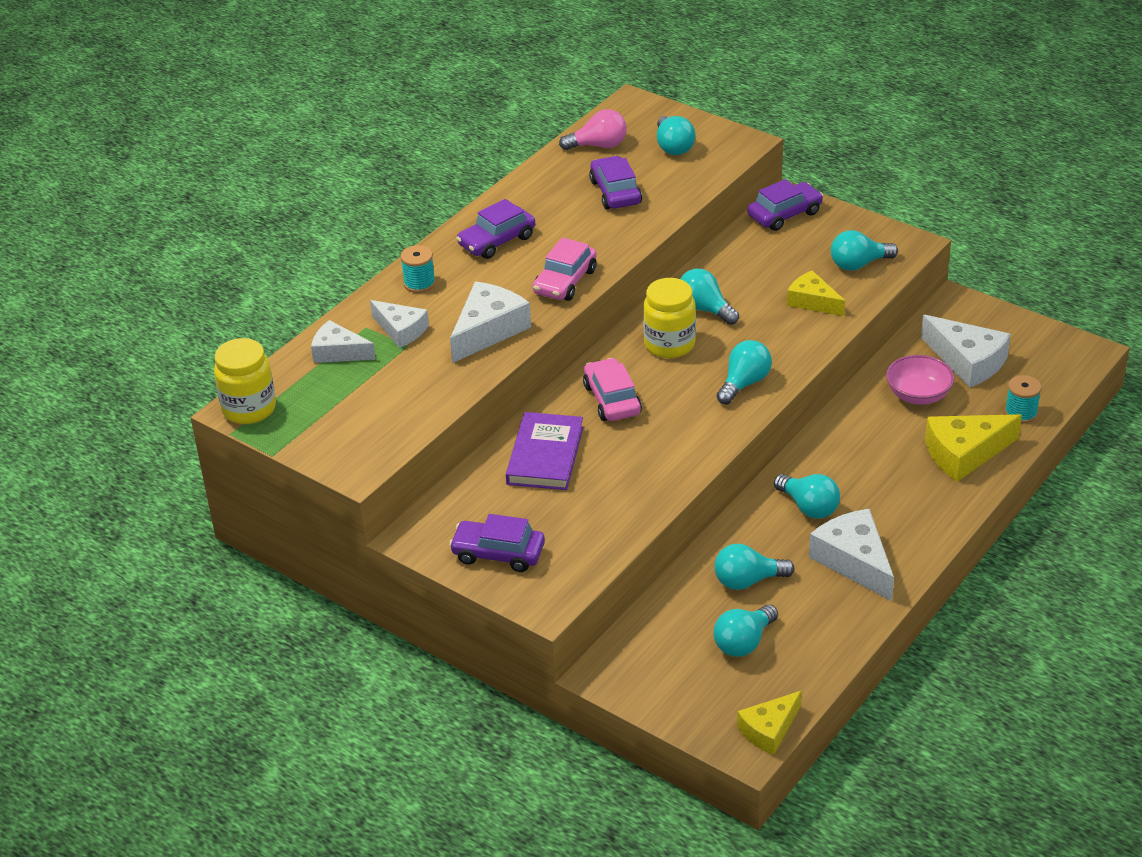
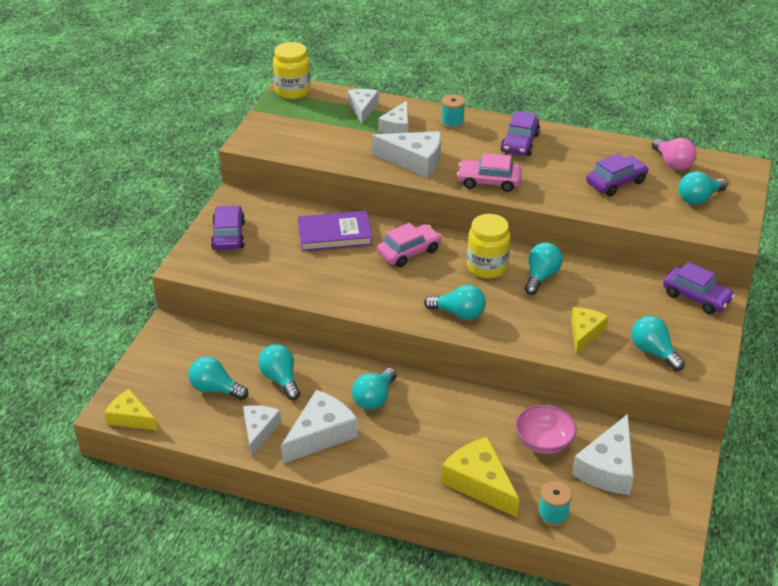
camera: 70 degrees right, 0 degrees up
purple car [456,199,535,259] -> purple car turned 105 degrees counterclockwise [501,111,540,156]
none -> white cheese [243,405,281,457]

